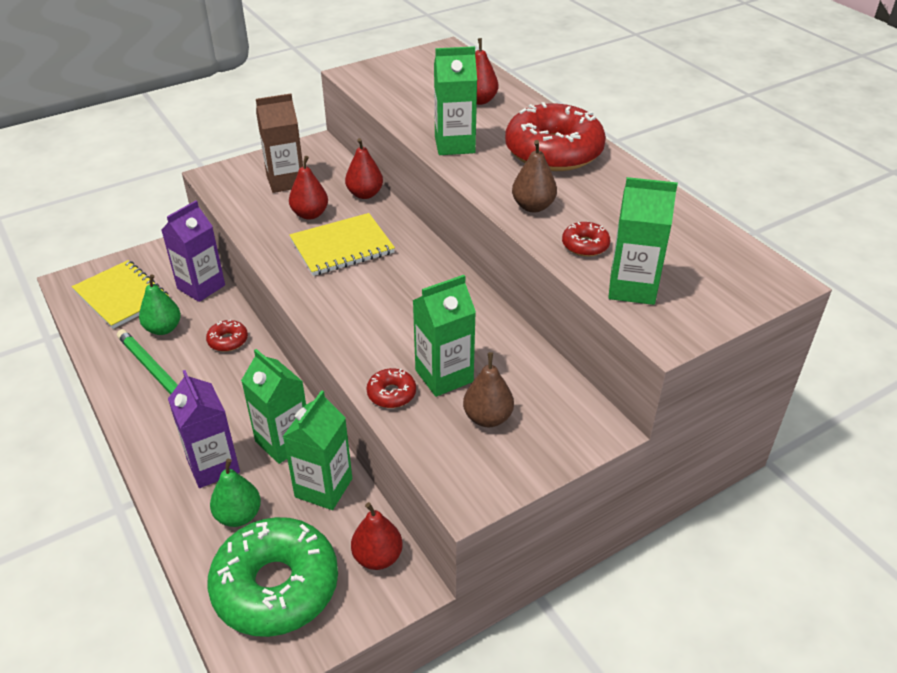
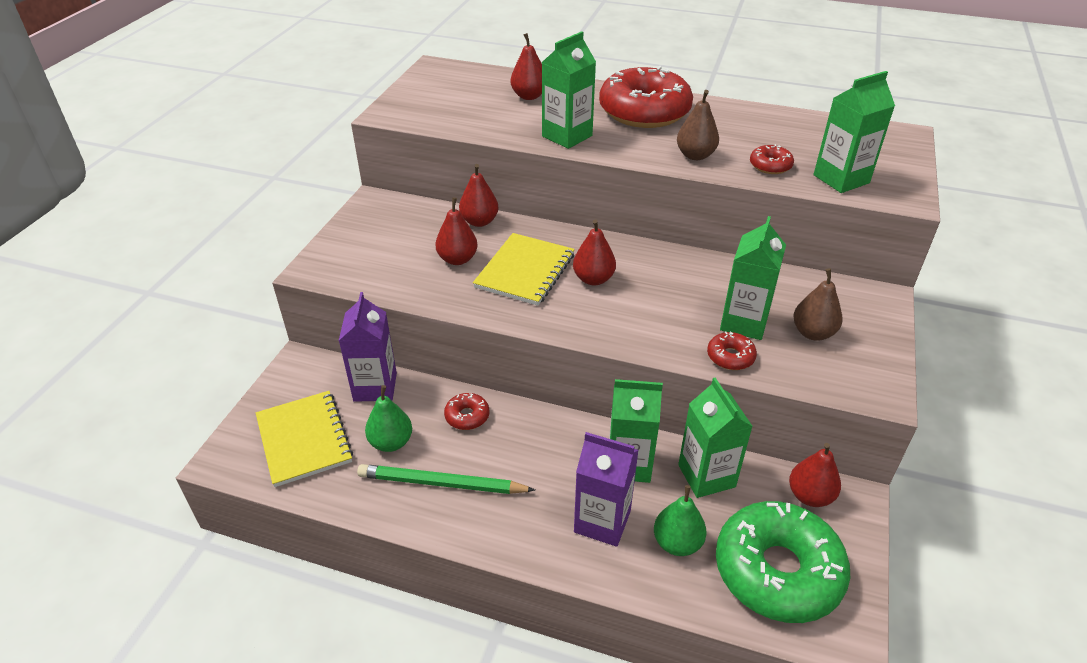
camera: 40 degrees left, 0 degrees up
yellow notebook [72,260,169,329] -> yellow notebook turned 60 degrees clockwise [256,391,353,487]
brown carton [256,93,303,193] -> none
none -> red pear [573,219,616,285]

